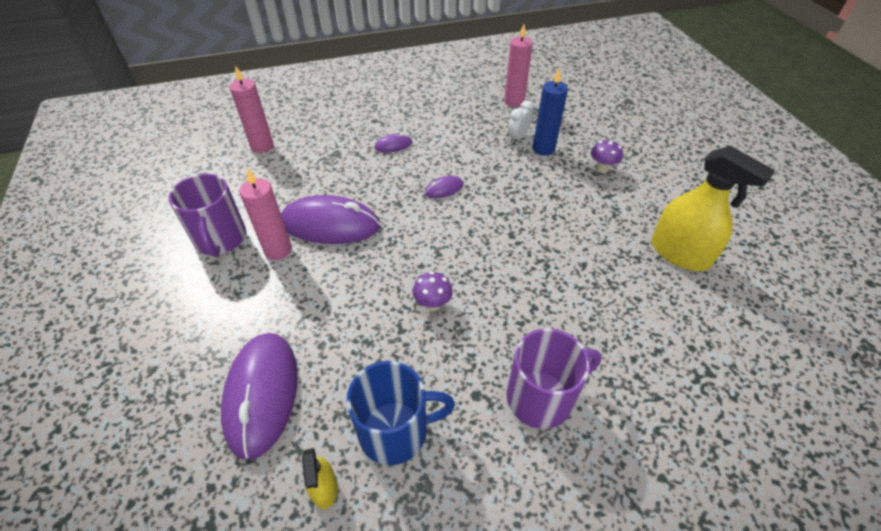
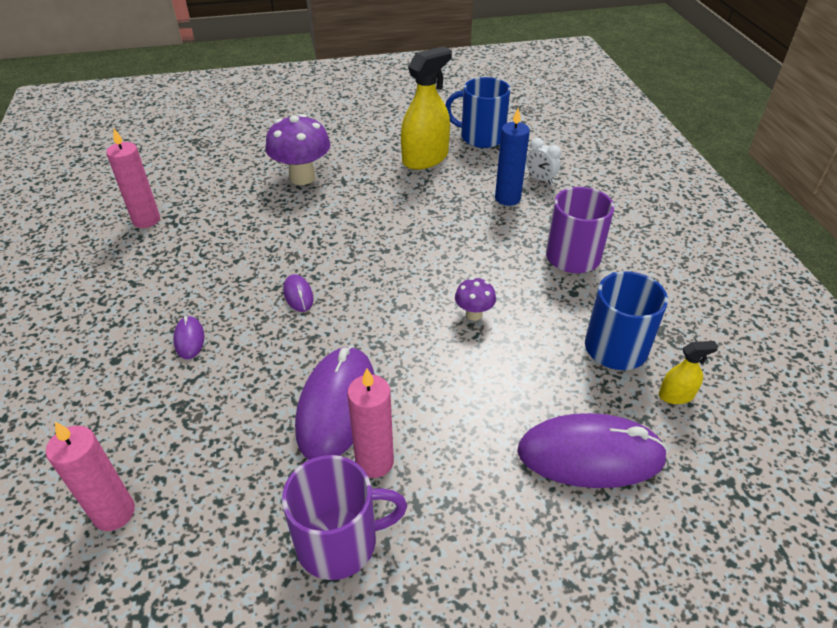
camera: 85 degrees left, 5 degrees down
white clock [508,100,533,143] -> white clock moved to [526,138,561,185]
blue candle [533,68,568,156] -> blue candle moved to [495,108,530,206]
purple mushroom [591,140,623,173] -> purple mushroom [266,114,330,185], size x1.93
none -> blue mug [445,77,511,148]

